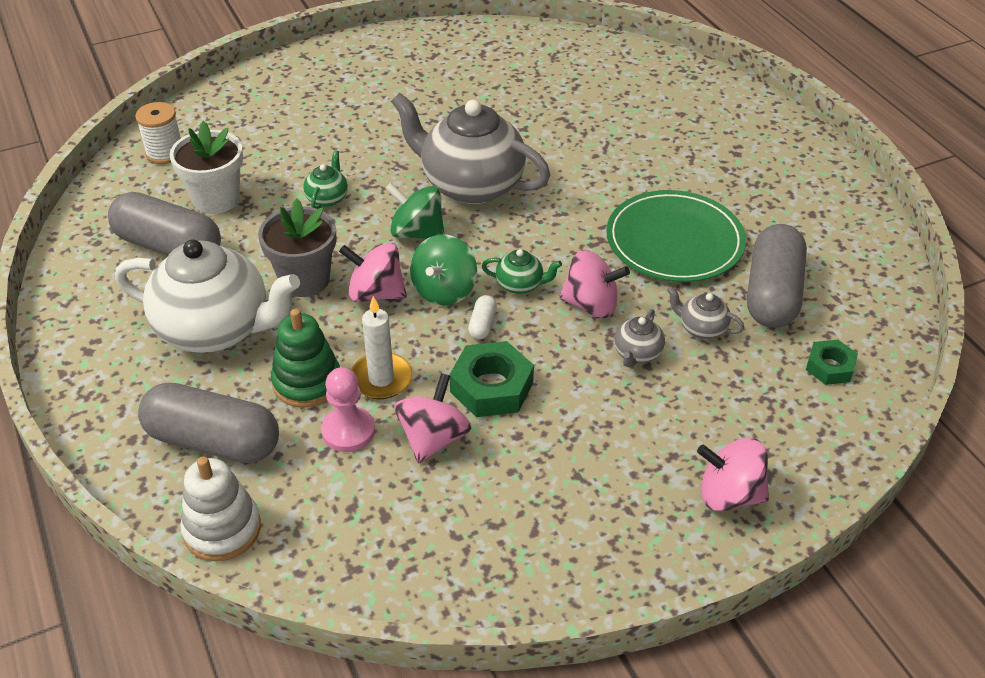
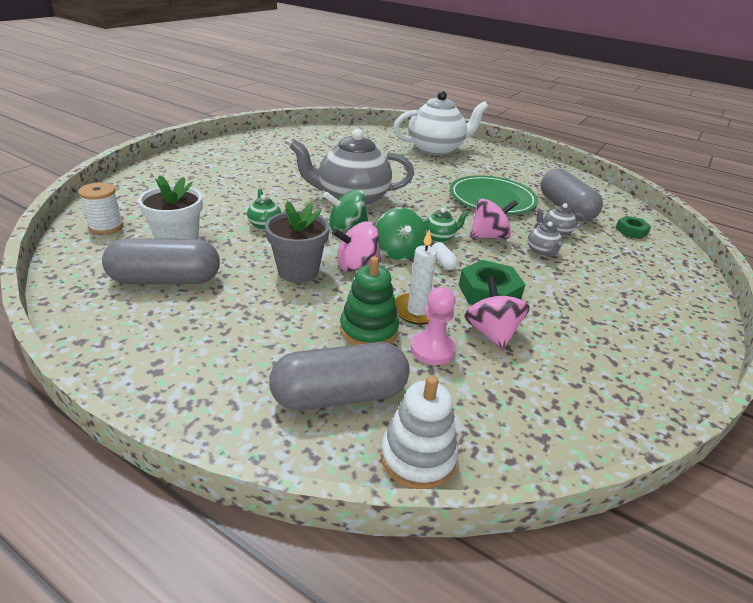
camera: 35 degrees left, 10 degrees down
white teapot [115,239,300,353] -> white teapot moved to [393,91,488,156]
pink spinning top [697,438,769,512] -> none

